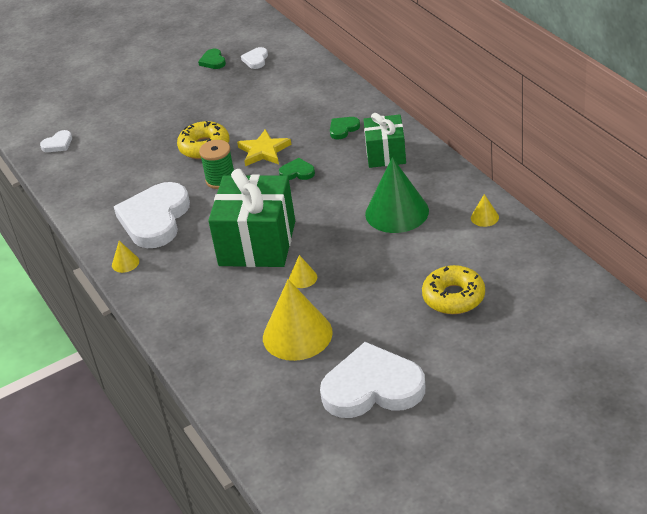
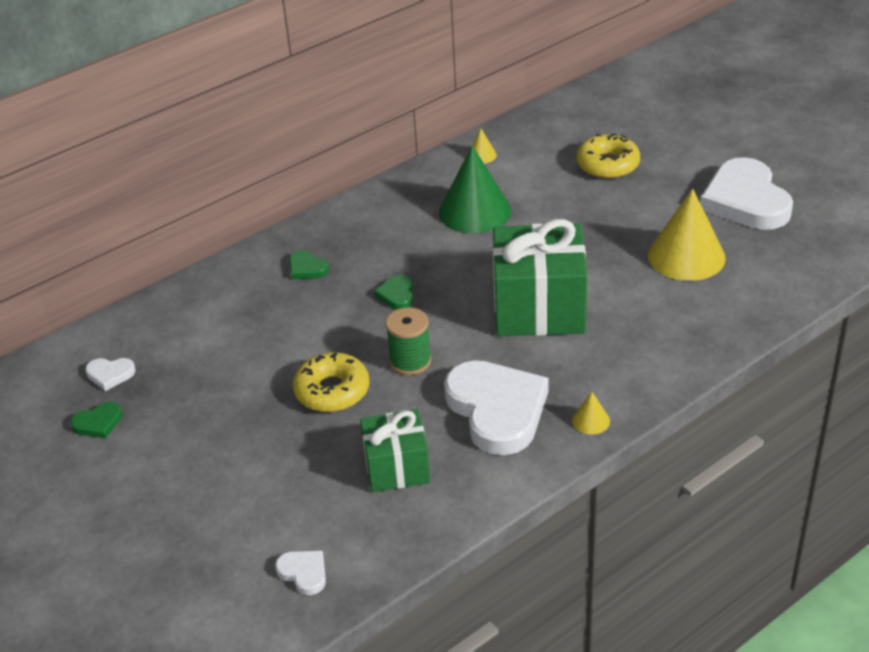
camera: 100 degrees left, 0 degrees up
white heart [114,182,190,248] -> white heart turned 120 degrees counterclockwise [444,360,549,455]
yellow star [237,129,291,166] -> none
yellow cone [289,255,317,288] -> none
green gift [363,113,406,168] -> green gift moved to [360,409,430,492]

